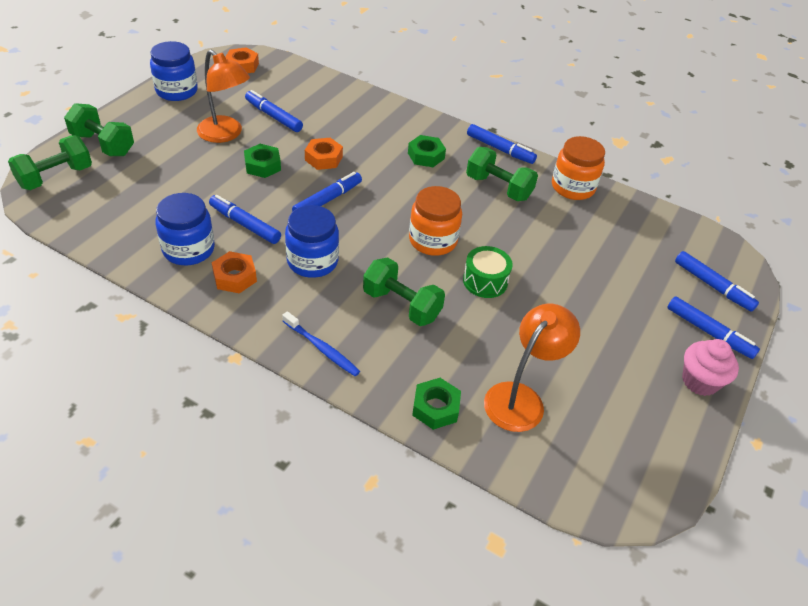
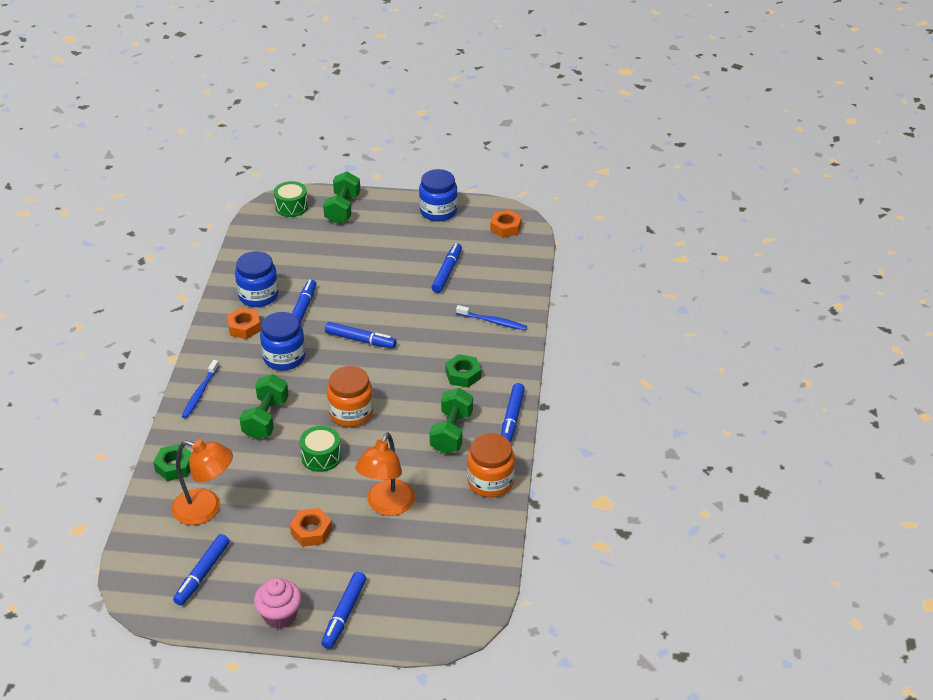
camera: 70 degrees right, 5 degrees down
green dumbbell [8,135,92,190] -> green drum [274,181,308,217]
orange lamp [197,50,250,143] -> orange lamp moved to [355,433,415,516]
green nut [244,144,281,178] -> none
orange nut [305,138,343,170] -> orange nut moved to [290,508,332,547]
blue marker [675,251,759,312] -> blue marker moved to [173,534,230,606]
none -> blue toothbrush [456,305,527,331]

